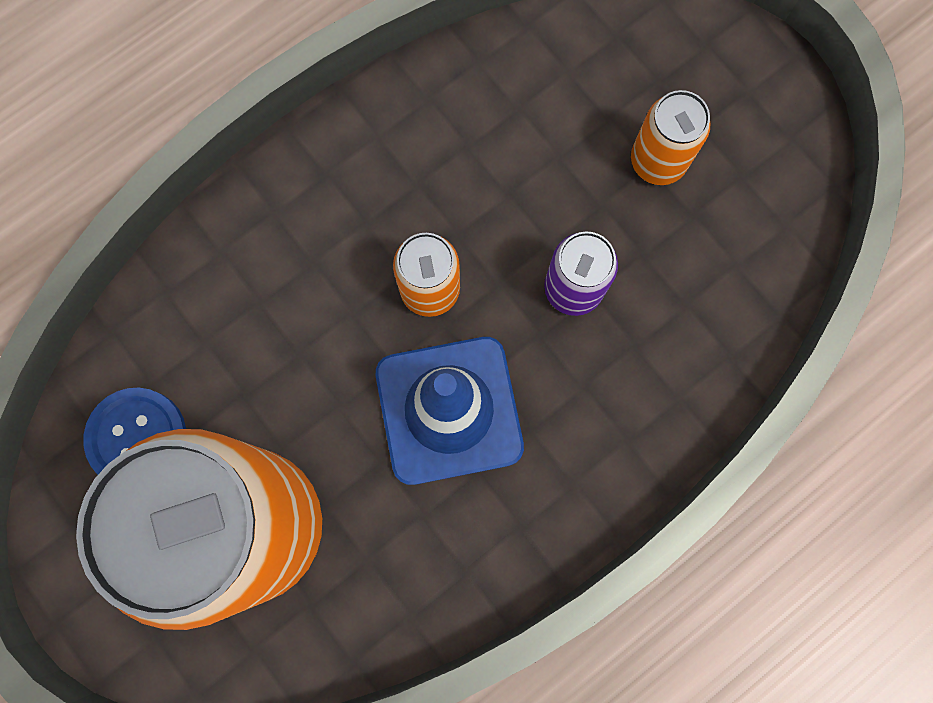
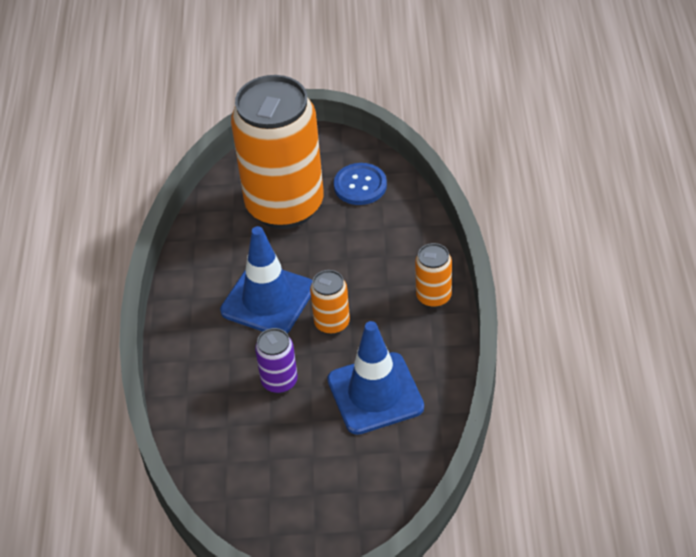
camera: 130 degrees right, 30 degrees down
orange can [631,90,710,185] -> orange can moved to [415,243,452,308]
none -> blue traffic cone [327,321,424,435]

